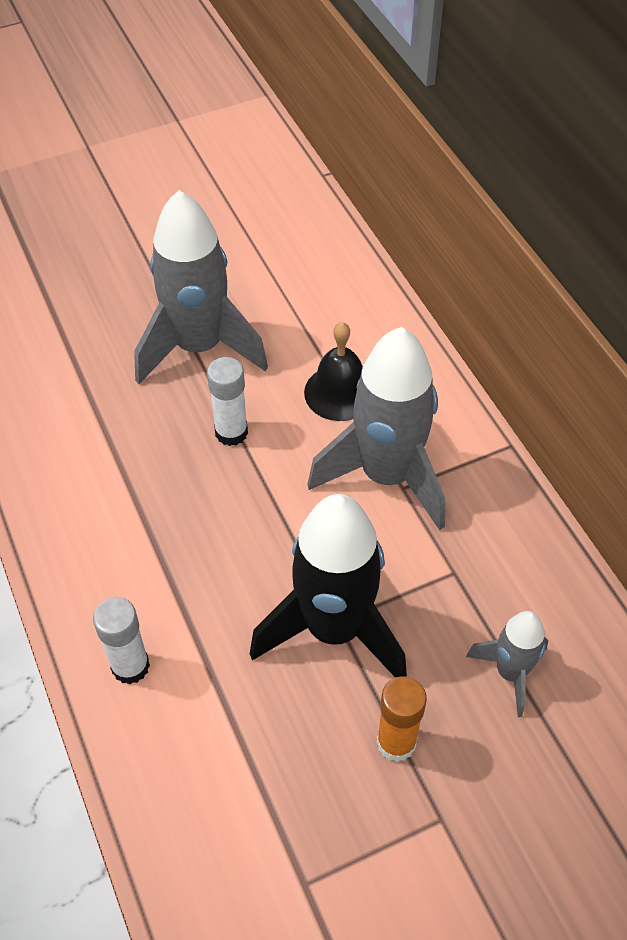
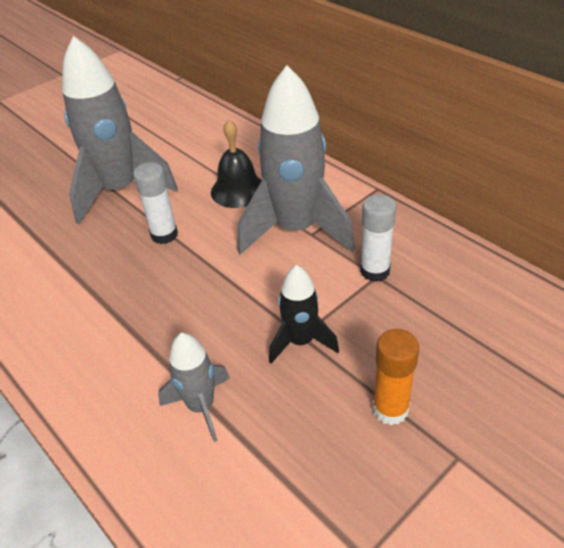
camera: 15 degrees left, 10 degrees down
white glue stick [93,597,150,684] -> white glue stick moved to [360,194,396,282]
black rocket [250,494,407,678] -> black rocket [269,265,339,364], size x0.52
grey rocket [466,611,548,717] -> grey rocket moved to [158,333,230,442]

